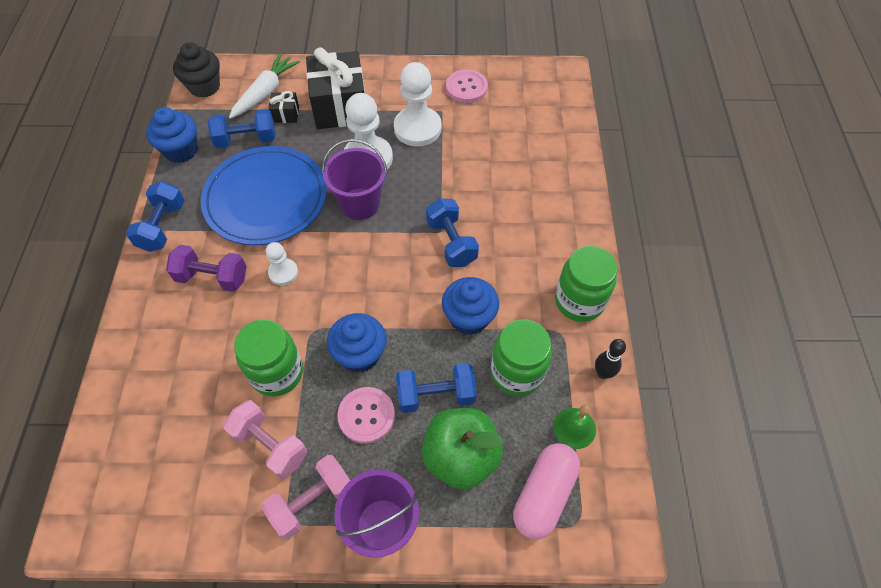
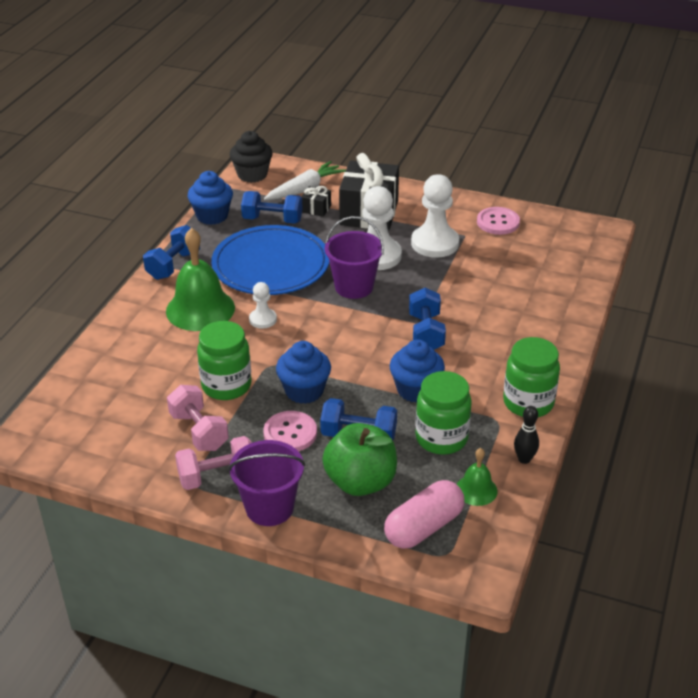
camera: 20 degrees right, 20 degrees down
purple dumbbell [166,245,247,292] -> green bell [166,228,235,331]

